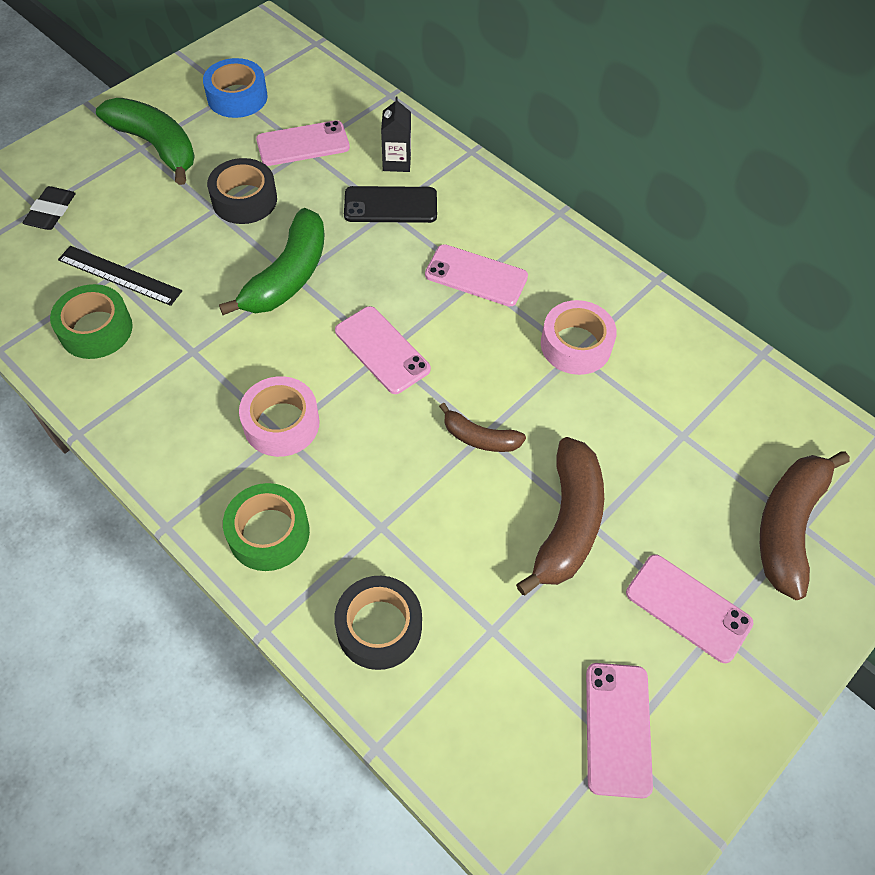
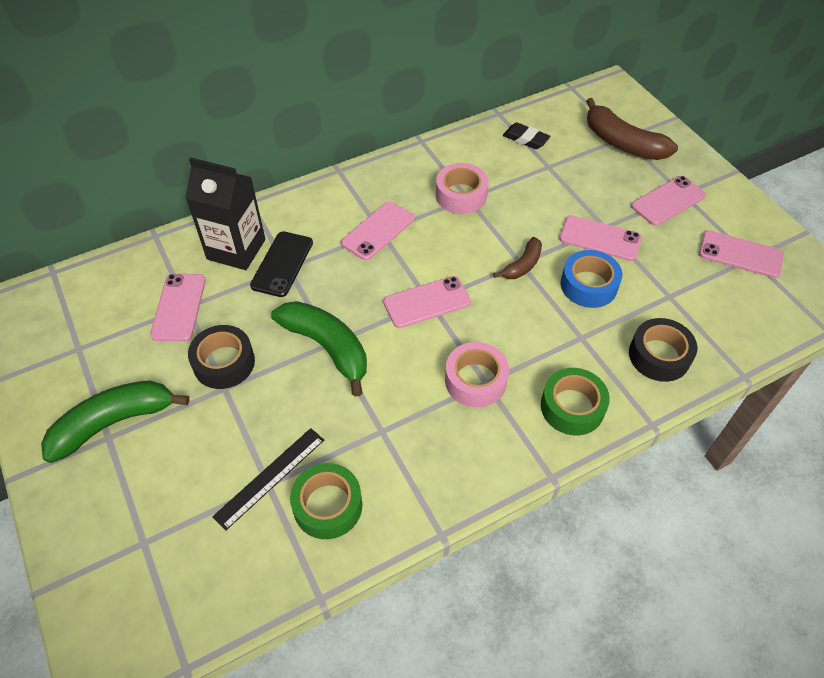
camera: 70 degrees left, 5 degrees down
black eraser [22,186,76,230] -> black eraser moved to [503,123,550,149]
blue tape [203,58,267,118] -> blue tape moved to [561,250,622,308]
black carton [381,96,411,172] -> black carton [185,157,265,270], size x1.87
brown banana [516,437,604,595] -> pink phone [559,215,642,261]

